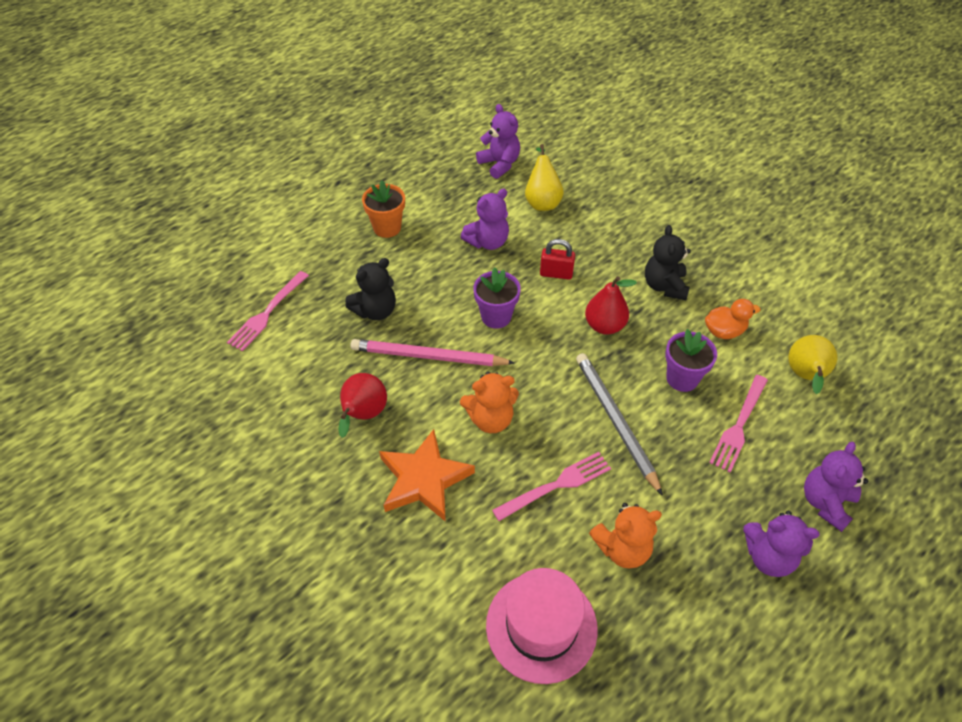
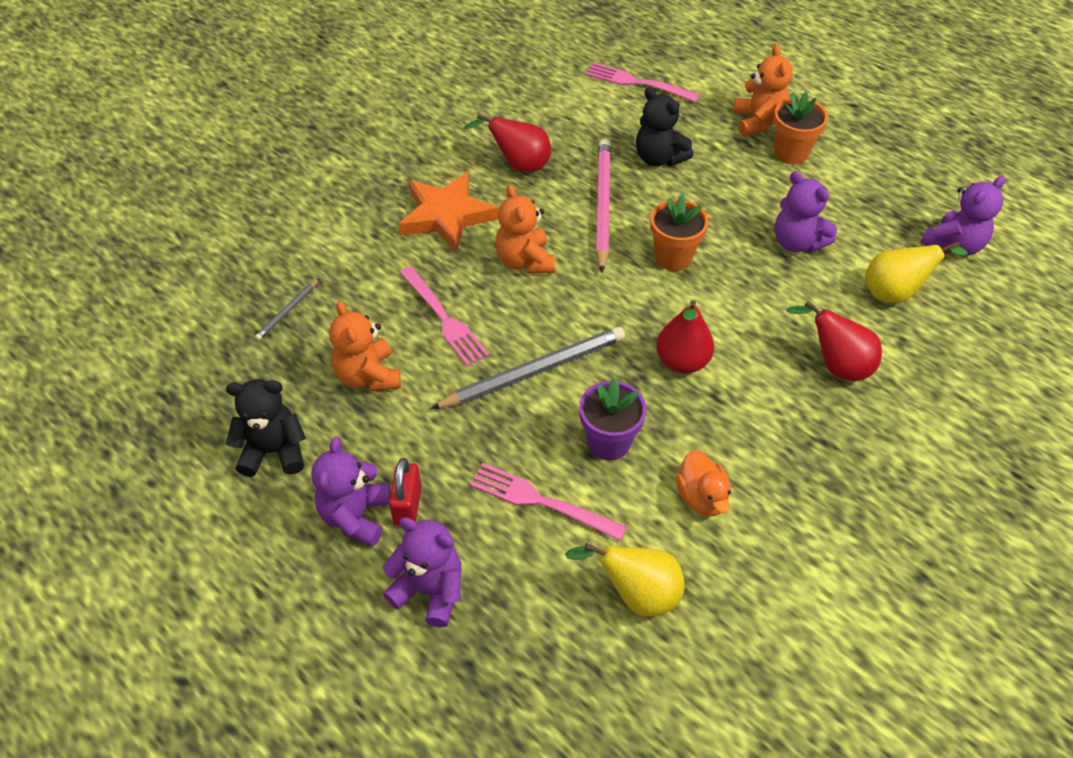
camera: 85 degrees right, 0 degrees up
purple flower pot [473,267,521,329] -> orange flower pot [650,194,709,271]
pink hat [486,568,598,684] -> grey pencil [255,279,319,340]
red padlock [540,239,575,279] -> red padlock moved to [389,458,422,526]
black teddy bear [645,225,691,300] -> black teddy bear moved to [226,379,306,477]
none -> orange teddy bear [733,45,793,136]
none -> red pear [786,301,882,381]

